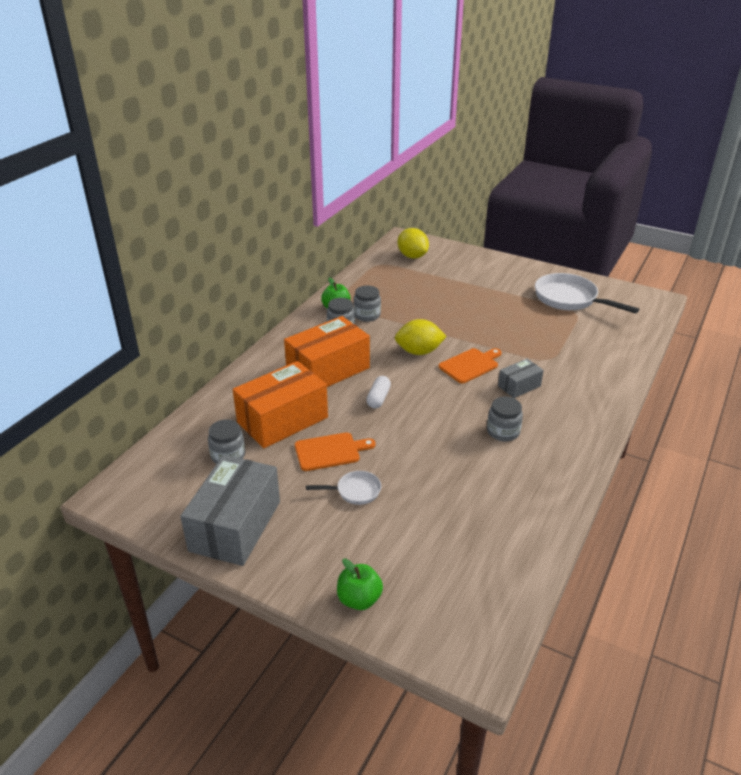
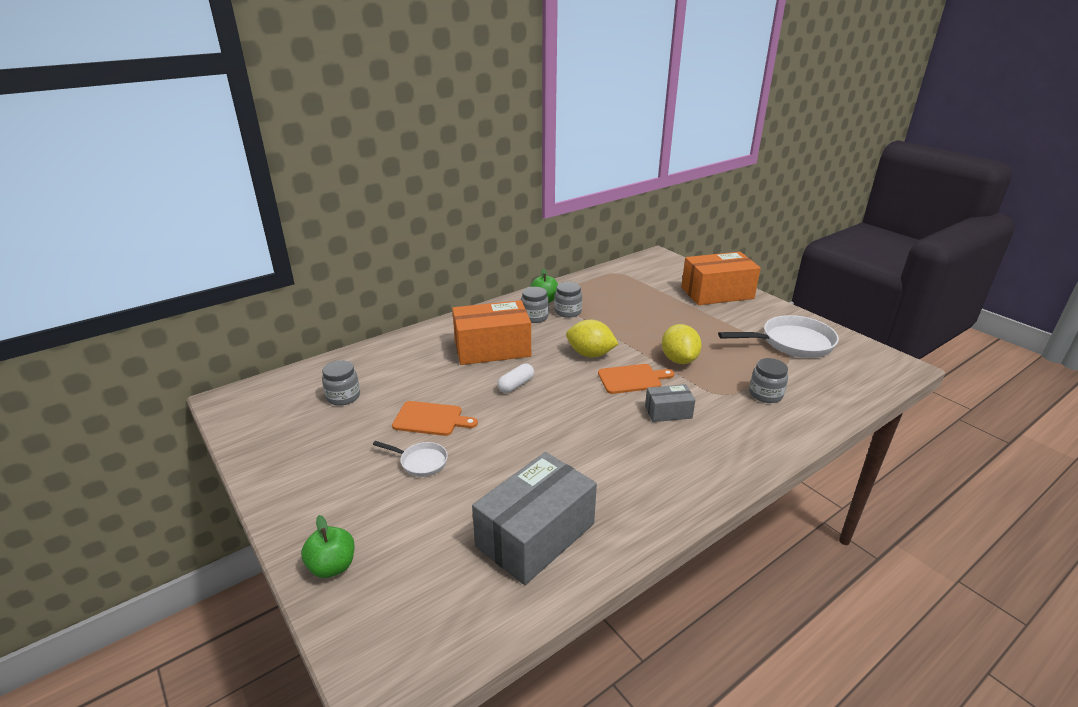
camera: 25 degrees right, 5 degrees down
grey box [180,455,280,566] -> grey box moved to [472,452,597,585]
orange box [233,361,328,448] -> orange box moved to [681,252,761,305]
yellow lemon [397,228,429,259] -> yellow lemon moved to [662,324,702,364]
grey jar [487,397,523,442] -> grey jar moved to [749,358,788,403]
white pan [535,273,639,314] -> white pan turned 105 degrees clockwise [718,315,839,358]

